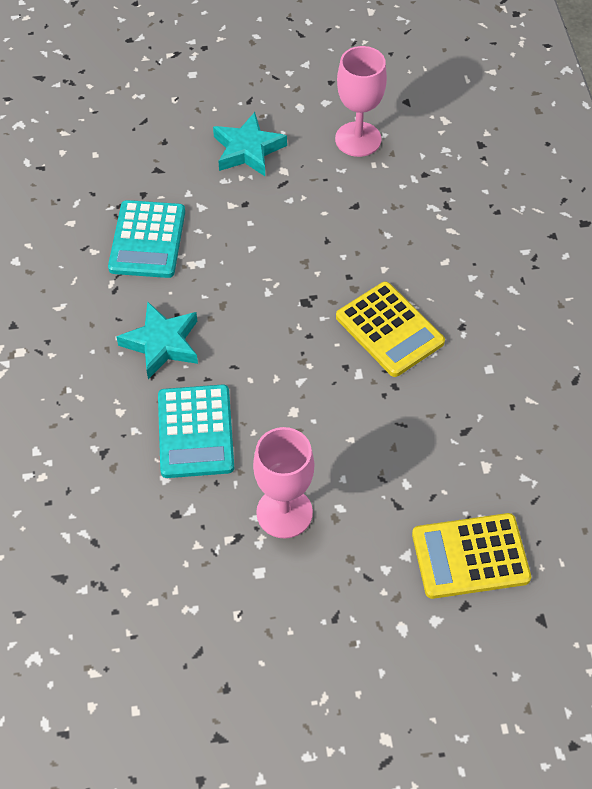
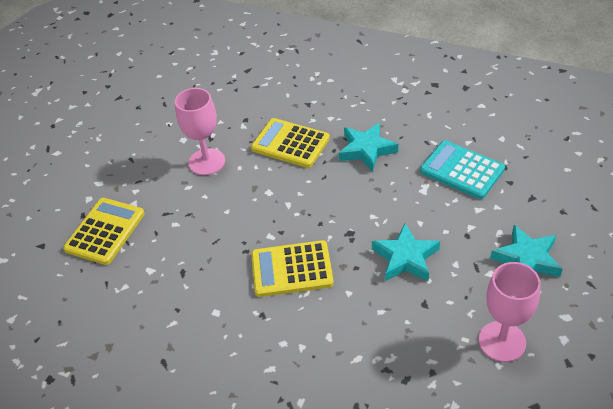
camera: 125 degrees right, 10 degrees down
turquoise calculator [158,384,234,478] -> yellow calculator [251,118,330,168]
none -> turquoise star [372,223,440,282]

